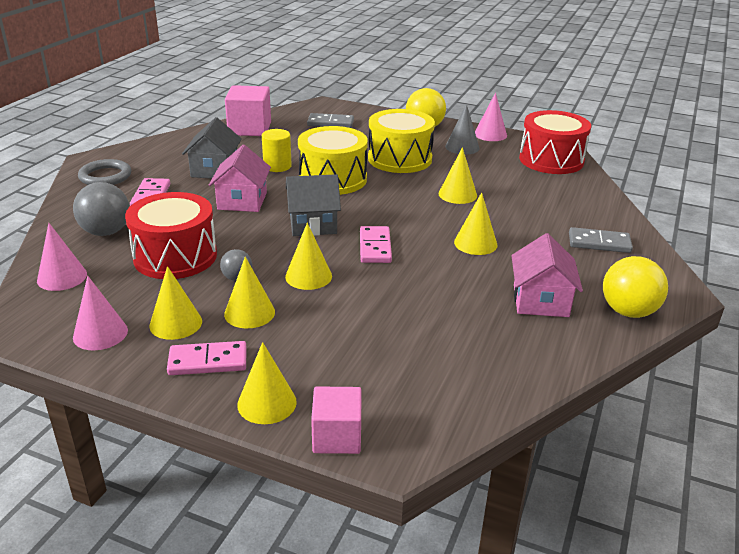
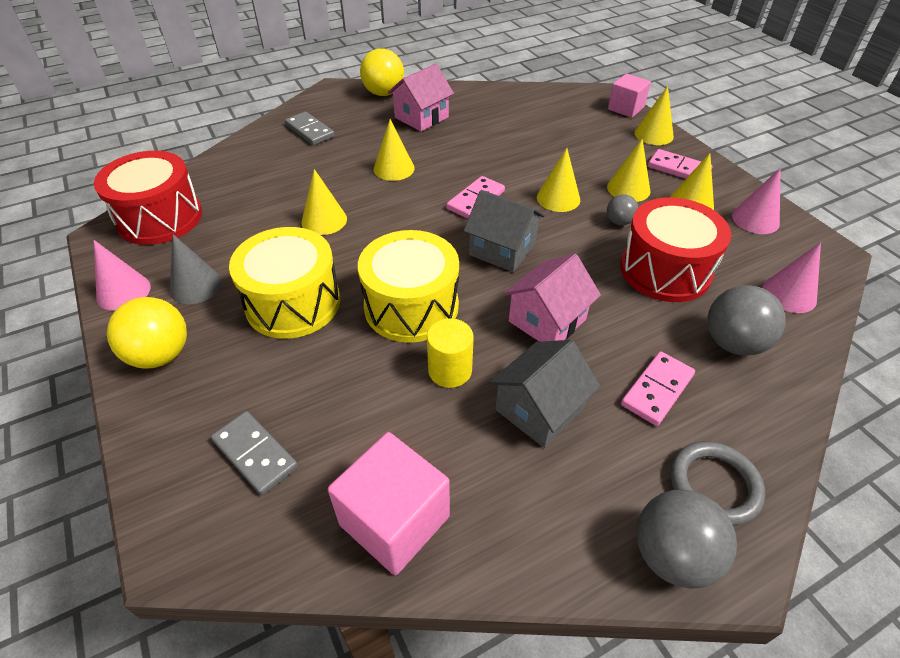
camera: 140 degrees left, 15 degrees up
none -> grey ball [636,489,737,589]

